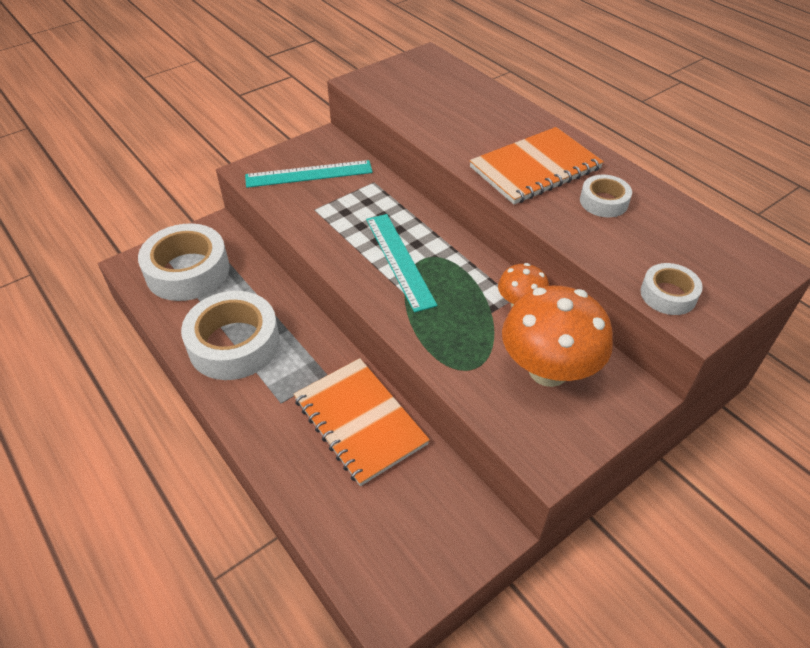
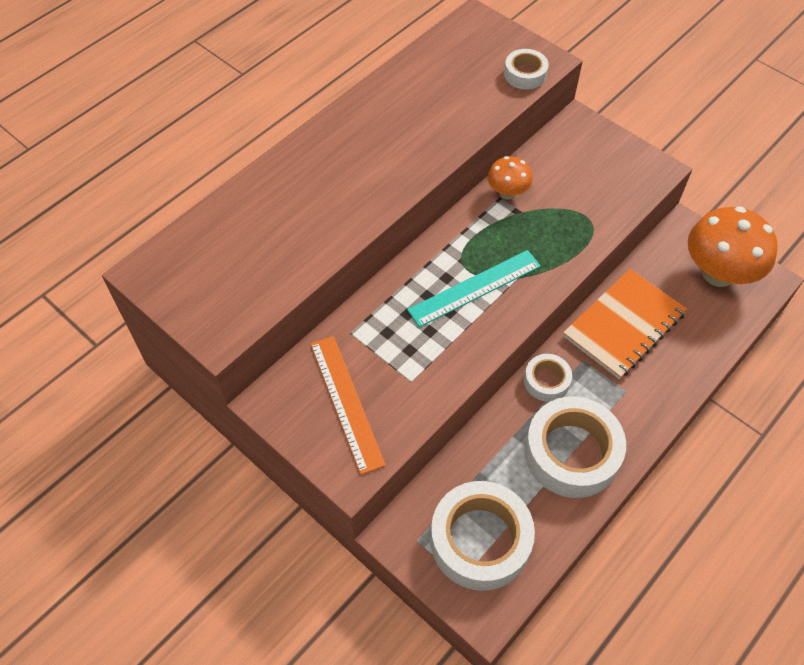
camera: 100 degrees left, 10 degrees up
turquoise ruler [245,160,373,188] -> orange ruler [310,336,386,475]
orange notebook [469,127,604,204] -> none
orange mushroom [502,286,613,387] -> orange mushroom moved to [688,206,778,287]
white tape [580,175,632,217] -> white tape moved to [524,354,572,402]

